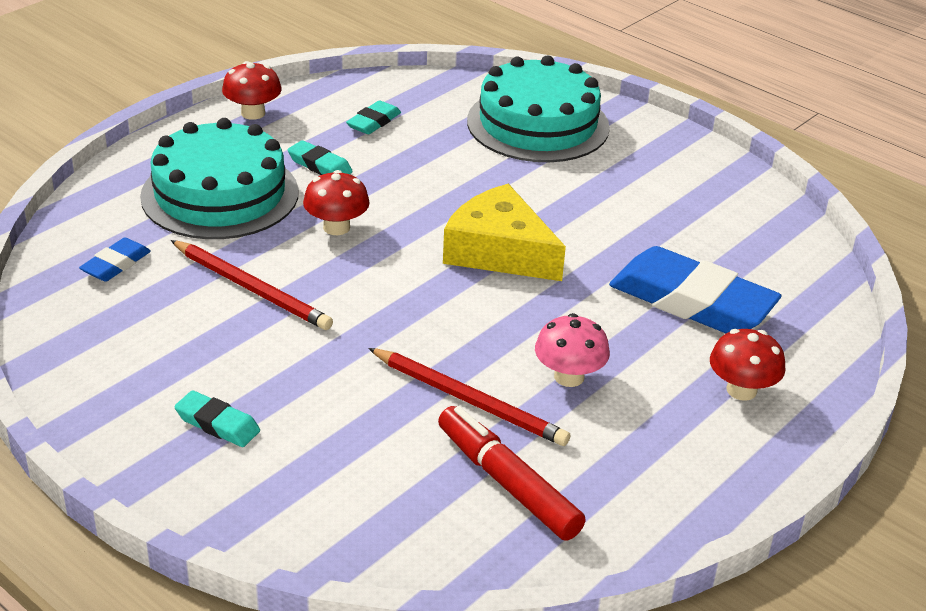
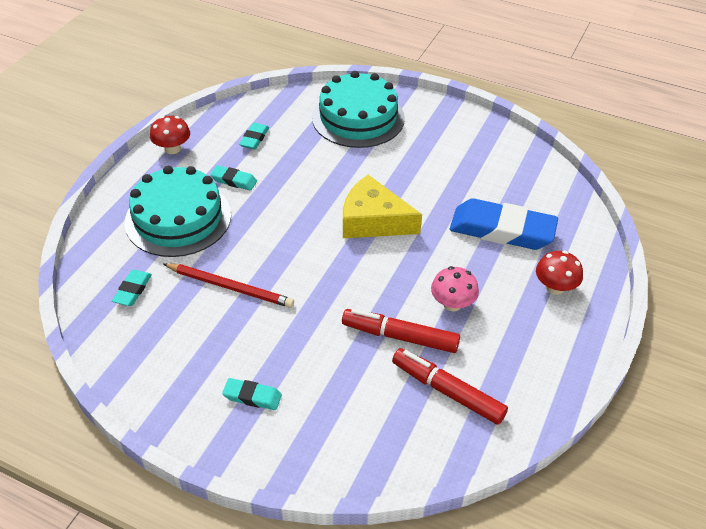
camera: 15 degrees left, 10 degrees up
blue eraser [79,238,151,282] -> turquoise eraser [112,270,152,306]
red mushroom [303,170,370,235] -> none
red pencil [368,348,570,446] -> red marker [342,309,460,353]

